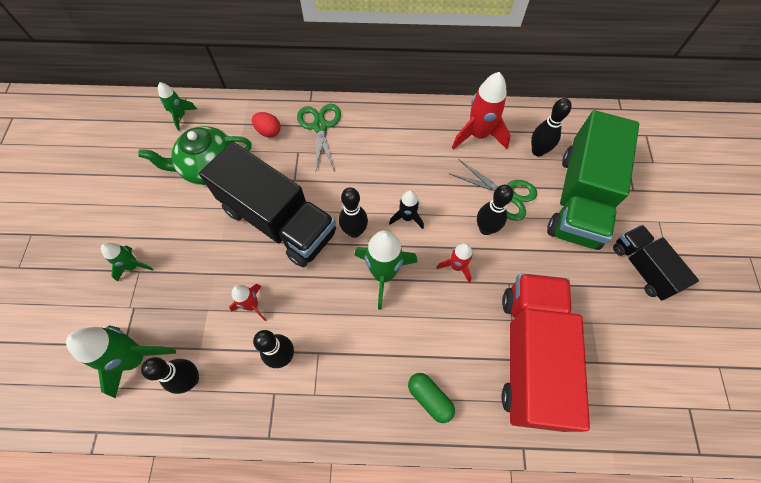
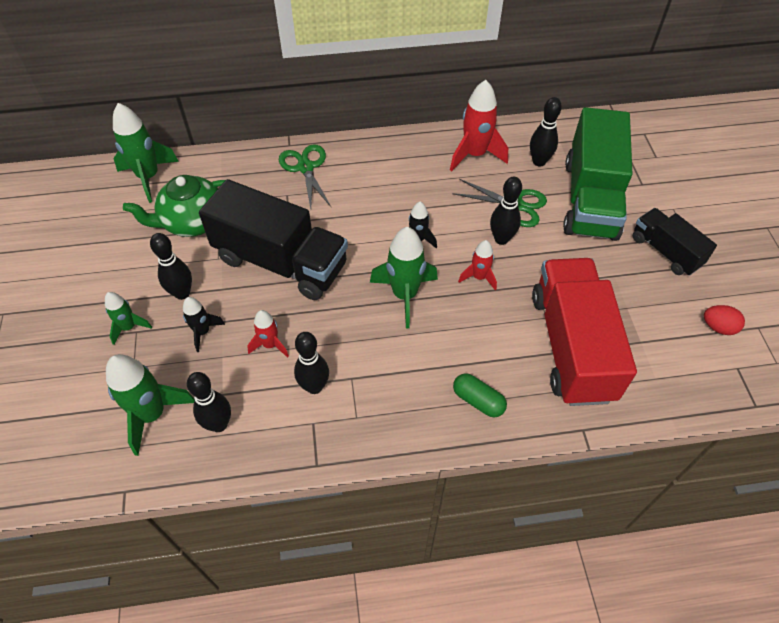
camera: 10 degrees left, 10 degrees down
green rocket [158,82,197,131] -> green rocket [113,103,179,203], size x1.76
red egg [252,112,281,137] -> red egg moved to [704,305,745,335]
black bowling pin [339,187,368,238] -> black bowling pin moved to [150,233,192,300]
none -> black rocket [183,297,225,352]

